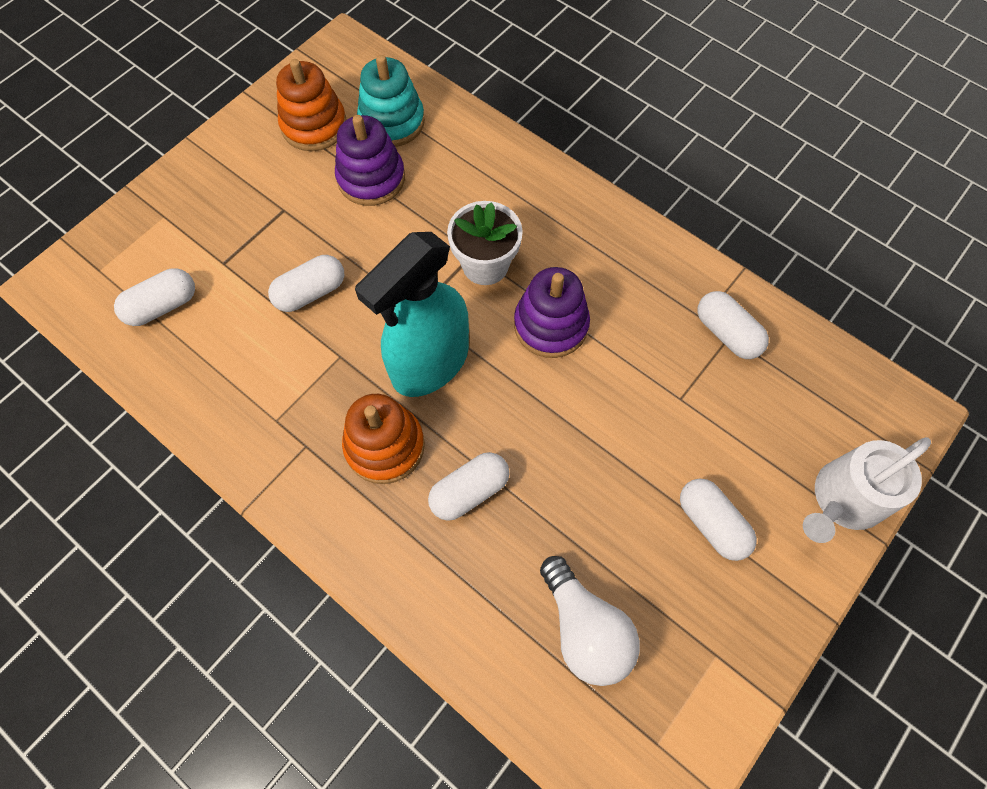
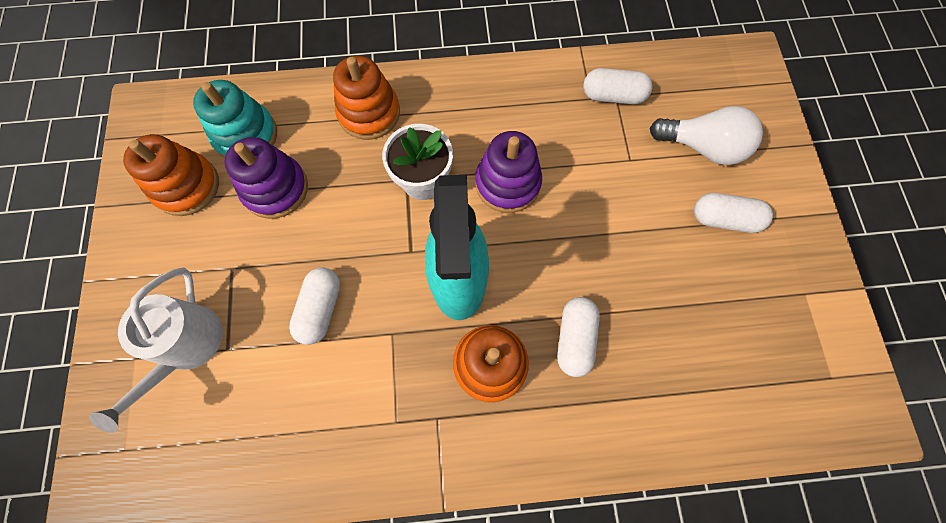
camera: 45 degrees left, 5 degrees up
white capsule [114,268,195,326] -> none
white light bulb [540,556,640,686] -> white light bulb moved to [650,106,763,165]
white watering can [803,437,931,543] -> white watering can moved to [89,268,223,433]
none -> orange stacking toy [333,56,400,140]

